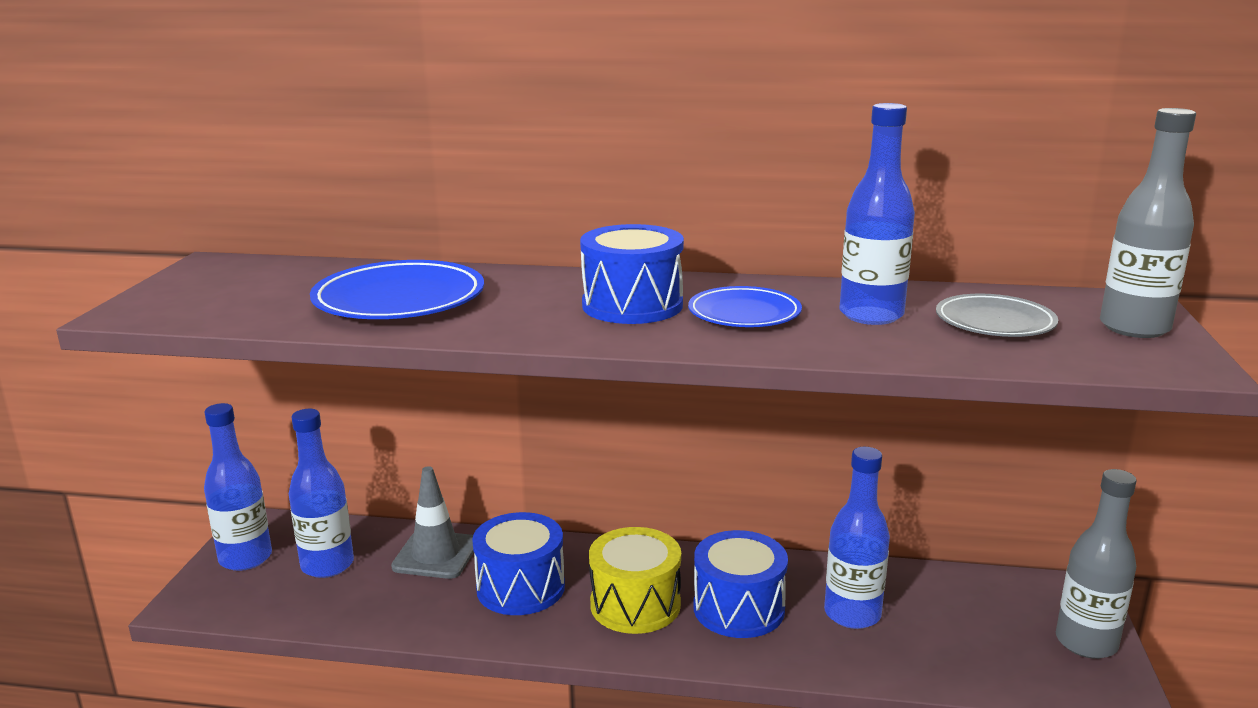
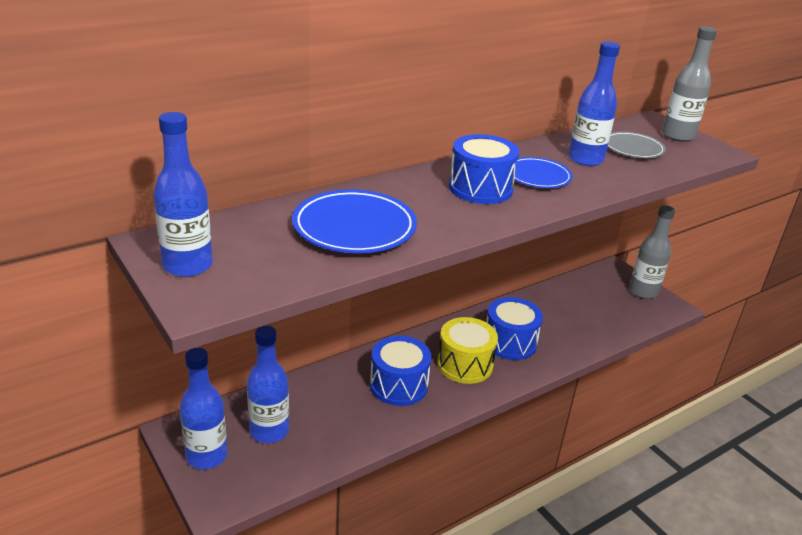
camera: 45 degrees left, 10 degrees up
grey traffic cone [391,466,474,579] -> none
blue bottle [824,447,890,629] -> blue bottle moved to [153,112,213,277]

